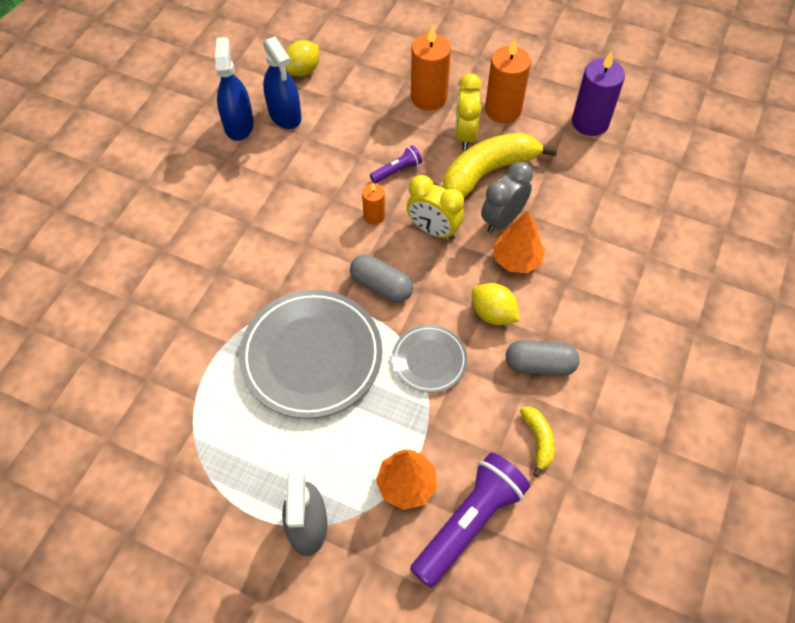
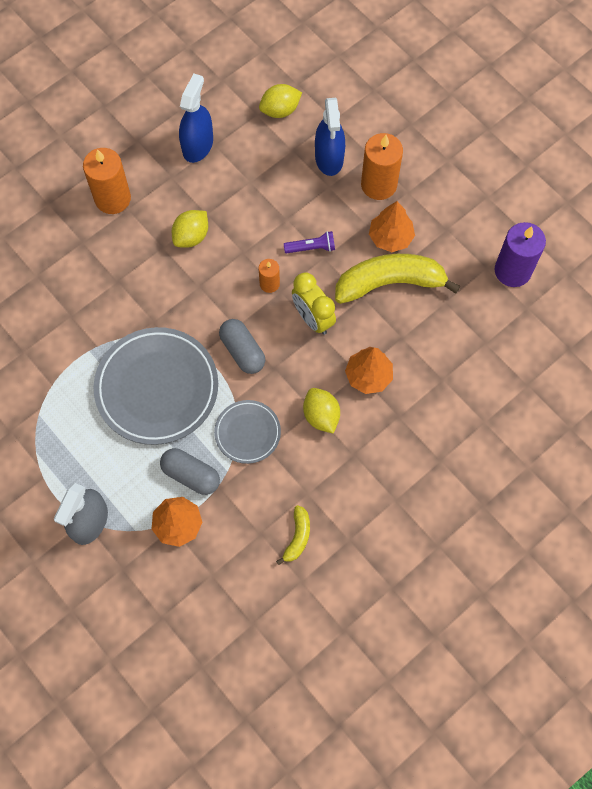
camera: 25 degrees right, 10 degrees up
blue spray bottle [263,36,301,129] -> blue spray bottle moved to [315,98,345,176]
purple flashlight [410,452,530,588] -> none
yellow clock [455,73,482,151] -> orange tree [369,201,415,252]
grey clock [481,162,533,233] -> none
orange candle [485,38,531,123] -> orange candle moved to [83,148,131,214]
grey capsule [506,340,580,376] -> grey capsule moved to [160,448,220,495]
none -> yellow lemon [172,210,208,248]

